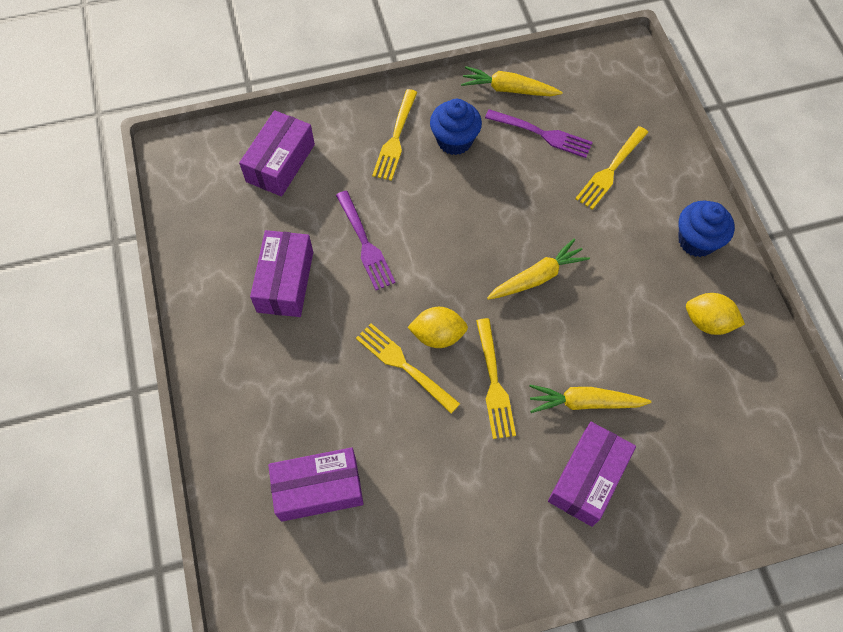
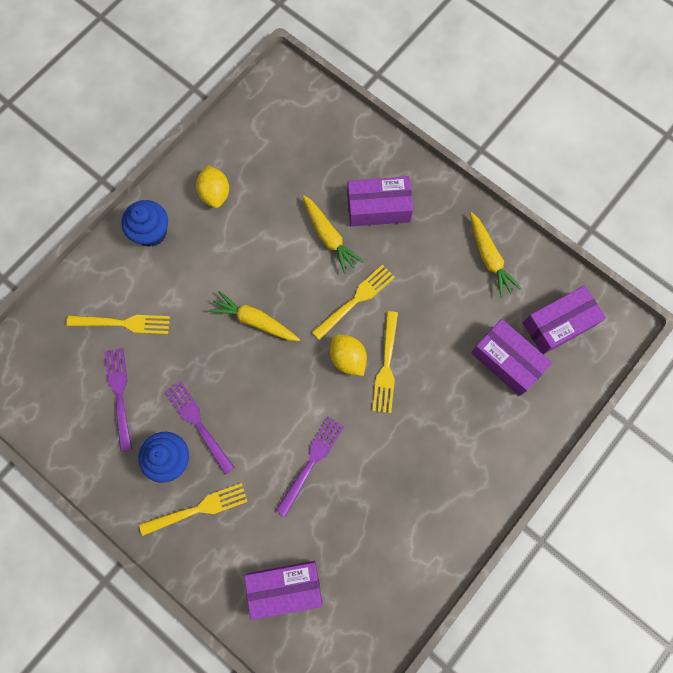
camera: 125 degrees left, 10 degrees up
purple box [250,230,313,317] -> purple box moved to [523,286,606,355]
yellow carrot [461,66,563,96] -> yellow carrot moved to [470,212,522,298]
none -> purple fork [165,381,235,474]

